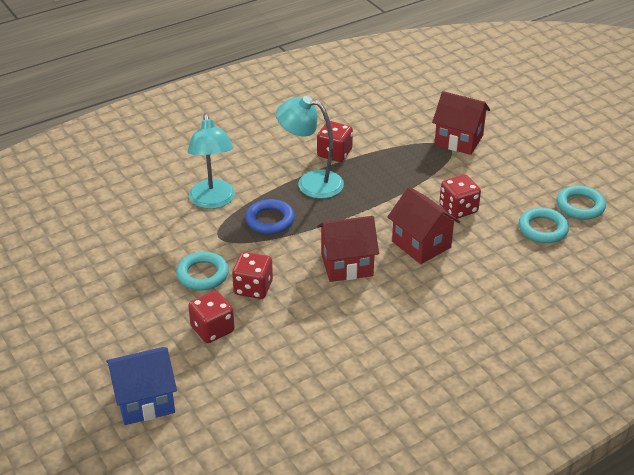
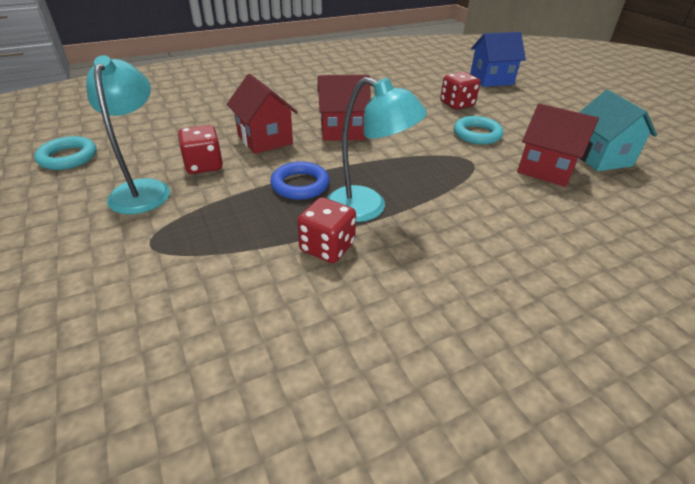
camera: 175 degrees left, 0 degrees up
turquoise lamp [188,113,235,209] -> turquoise lamp moved to [86,55,170,214]
red dice [232,252,273,299] -> none
blue ring [245,199,295,234] -> blue ring moved to [270,162,329,200]
red house [432,91,490,155] -> red house moved to [517,103,599,187]
turquoise ring [519,208,569,243] -> none
none -> turquoise house [579,90,657,171]

